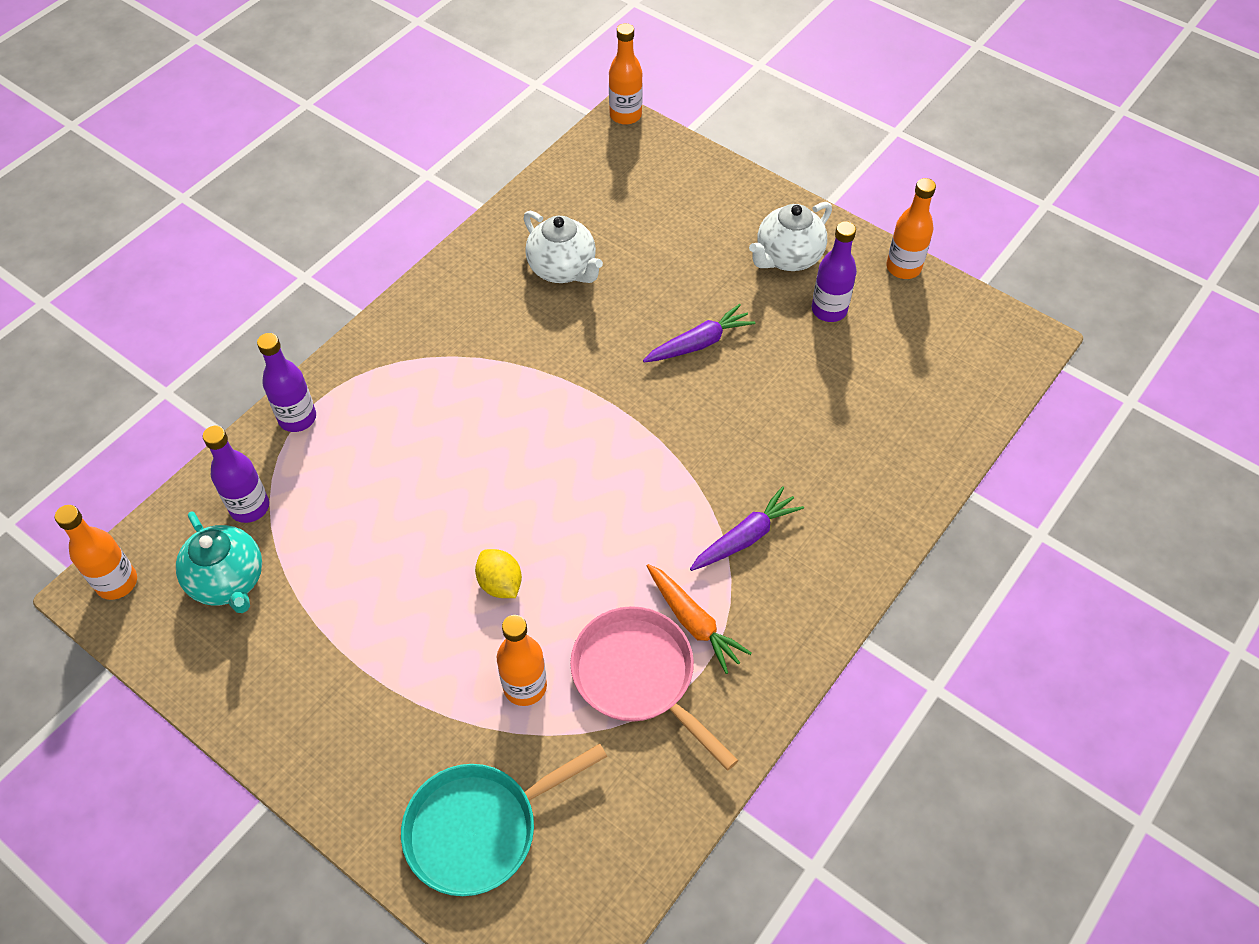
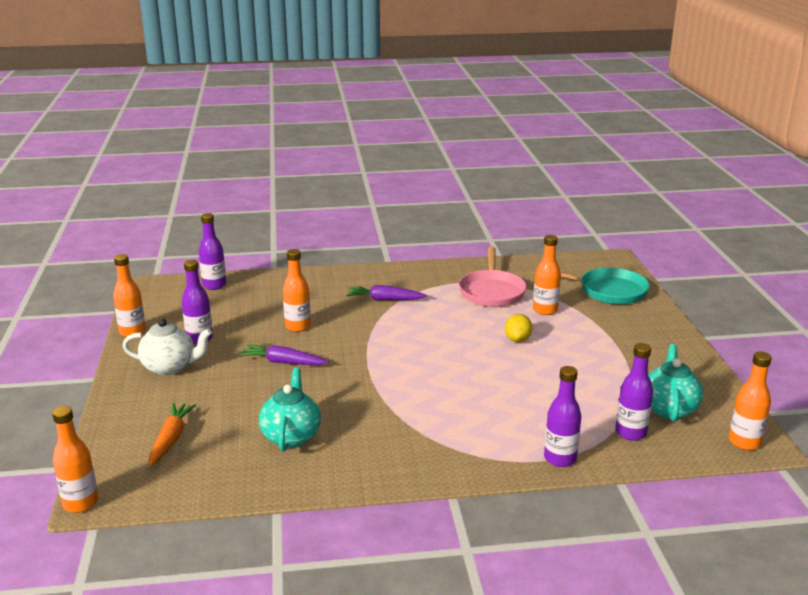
camera: 135 degrees left, 30 degrees down
white teapot [524,211,603,283] -> turquoise teapot [259,368,321,452]
orange carrot [647,564,752,674] -> orange carrot moved to [149,403,196,466]
none -> purple bottle [199,213,226,290]
none -> orange bottle [283,249,311,332]

